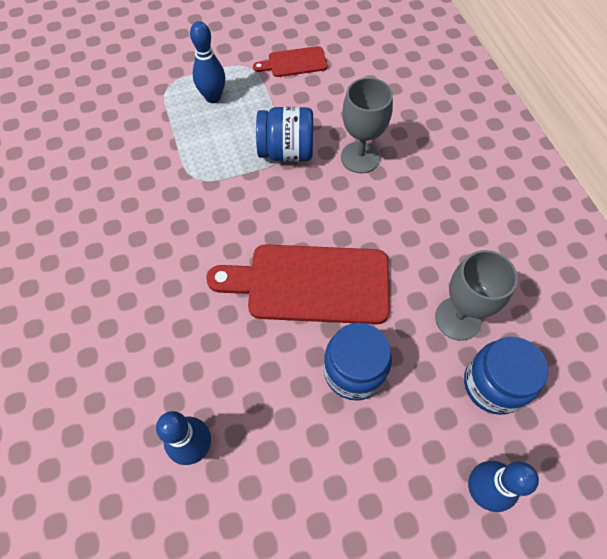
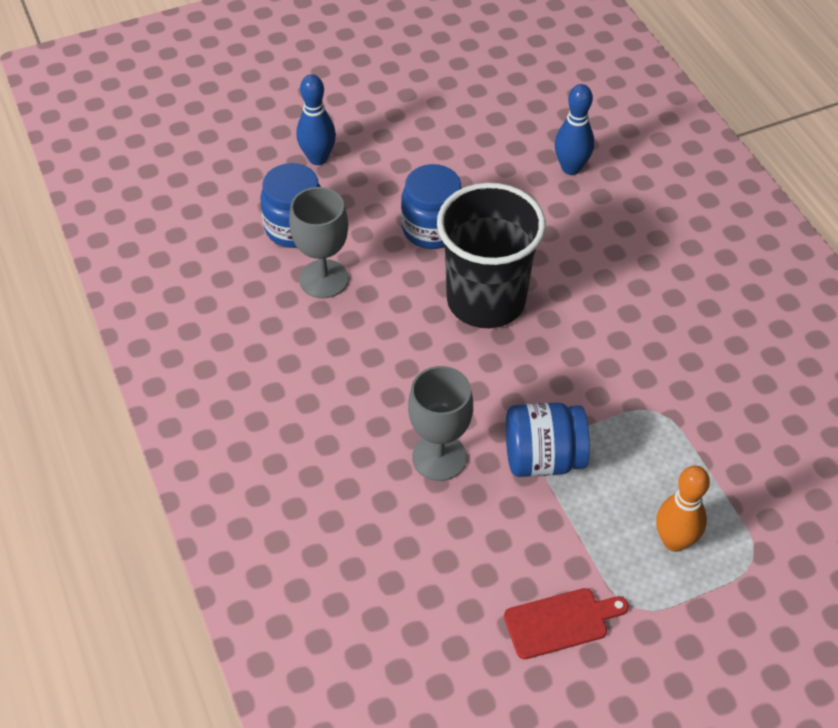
camera: 175 degrees right, 10 degrees down
blue bowling pin [190,21,225,103] -> orange bowling pin [656,466,710,552]
red cutting board [206,244,390,324] -> black cup [437,183,546,328]

